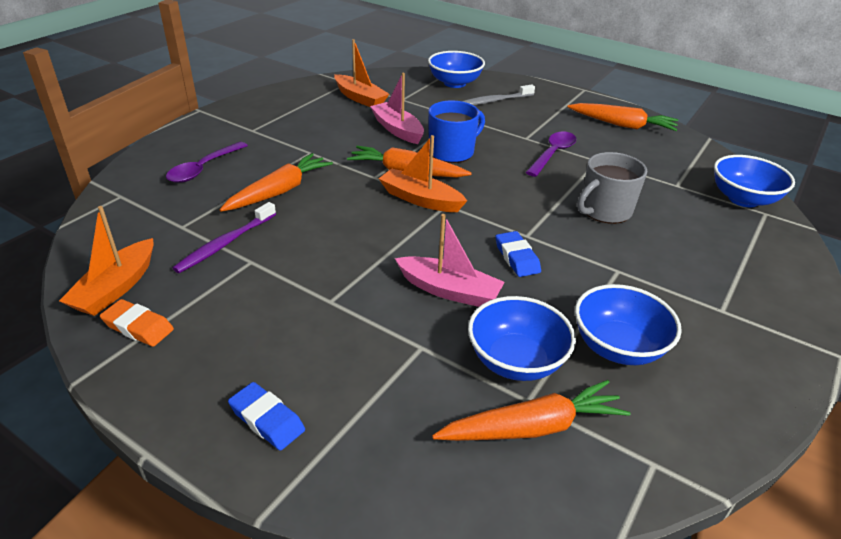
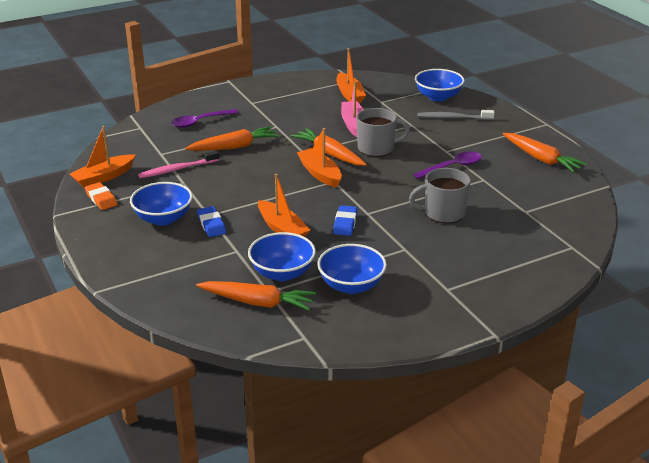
camera: 30 degrees right, 5 degrees down
purple toothbrush [173,202,276,273] -> pink toothbrush [138,151,219,178]
blue eraser [228,382,305,451] -> blue eraser moved to [197,206,226,237]
pink boat [395,214,505,307] -> orange boat [258,174,311,237]
blue mug [428,100,485,163] -> grey mug [357,108,410,157]
blue bowl [714,155,795,207] -> blue bowl moved to [130,182,193,226]

